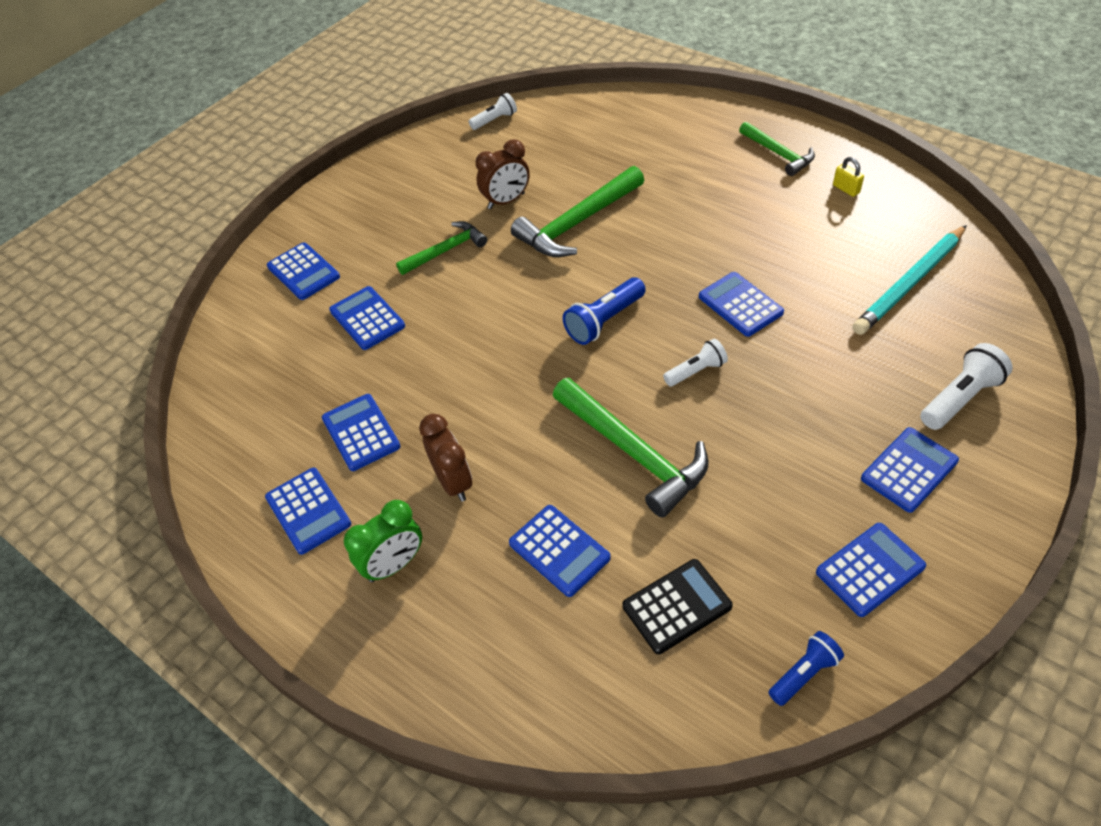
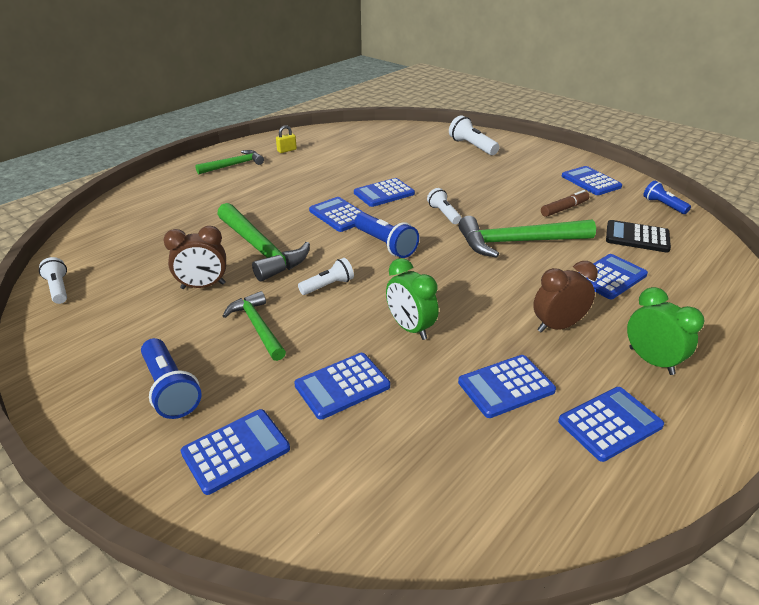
camera: 90 degrees left, 15 degrees down
brown clock [476,139,530,209] -> brown clock turned 105 degrees clockwise [164,226,226,289]
green hammer [553,378,708,517] -> green hammer turned 150 degrees counterclockwise [458,216,596,258]
black calculator [622,559,733,654] -> black calculator turned 45 degrees counterclockwise [606,220,671,253]
turquoise pencil [853,225,967,335] -> none
blue calculator [861,427,959,513] -> blue calculator moved to [309,197,365,232]
none -> blue flashlight [141,338,202,419]
none -> white flashlight [298,258,354,295]
none -> green clock [386,258,439,340]
none -> brown marker [541,190,589,217]

